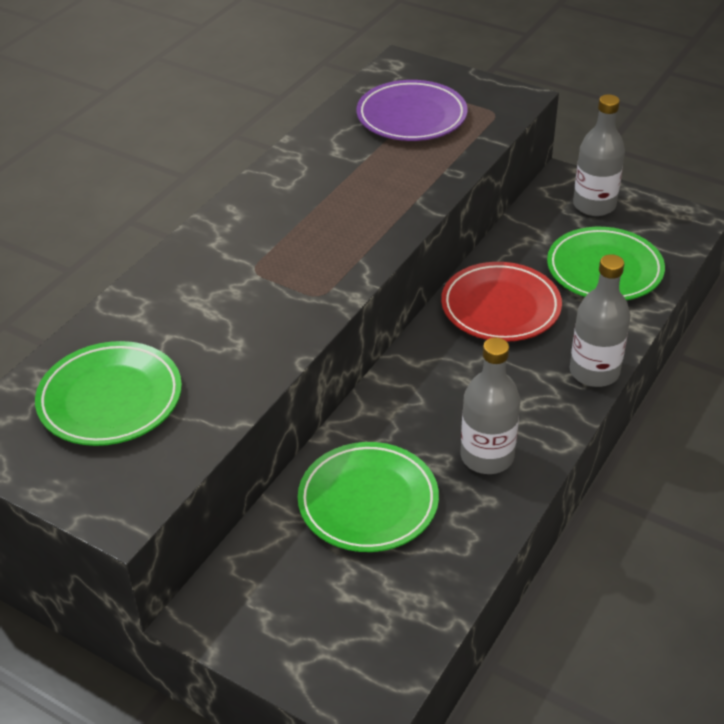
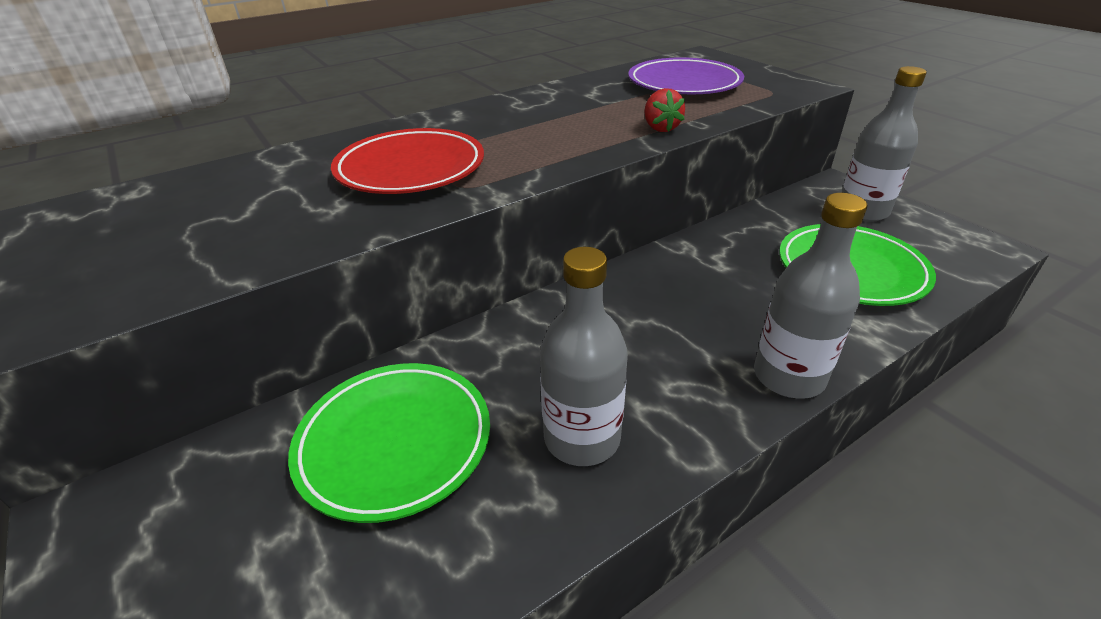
camera: 25 degrees right, 5 degrees down
green plate [35,341,182,446] -> none
red plate [441,262,562,342] -> red plate moved to [331,128,484,194]
none -> red strawberry [644,88,685,132]

